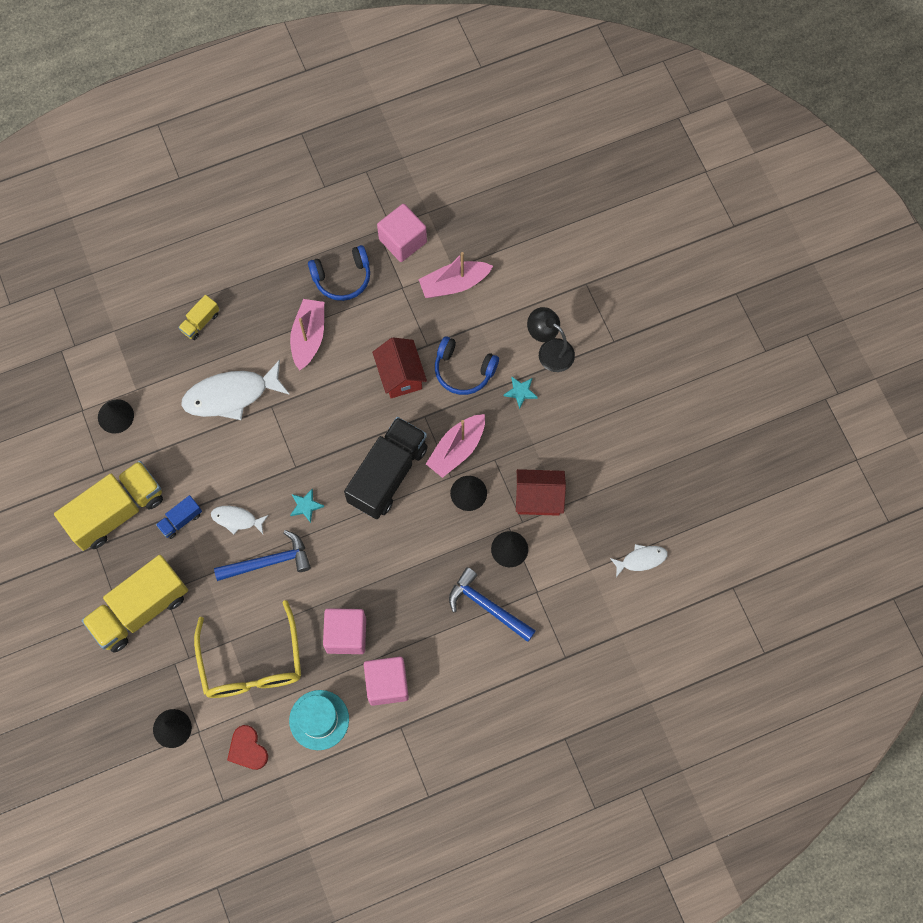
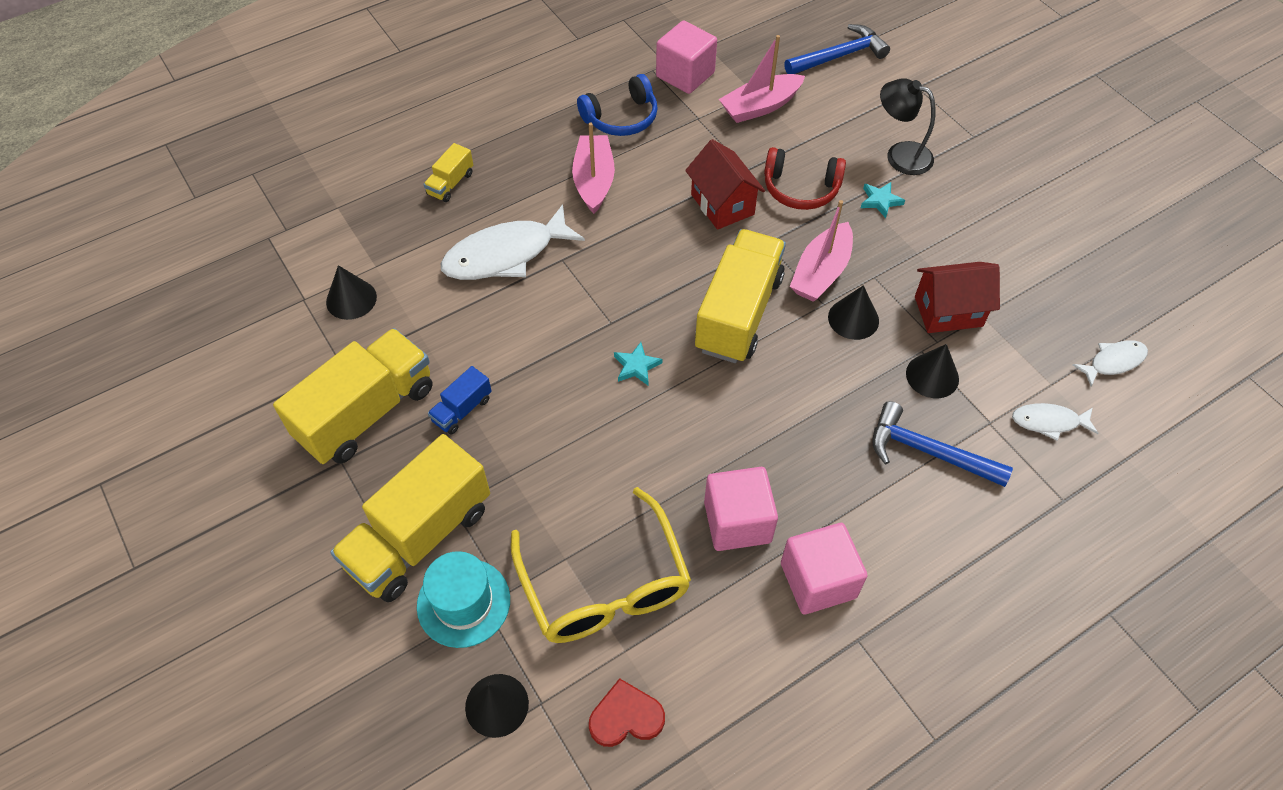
camera: 10 degrees left, 15 degrees down
white fish [211,506,268,534] -> white fish moved to [1012,403,1098,441]
blue hammer [214,530,311,581] -> blue hammer moved to [784,24,890,74]
red heart [227,725,268,770] -> red heart turned 120 degrees clockwise [589,678,665,747]
turquoise hat [289,690,349,750] -> turquoise hat moved to [417,551,510,648]
black truck [344,417,428,519] -> yellow truck [695,229,786,363]
blue headphones [435,336,499,395] -> red headphones [764,147,846,210]

